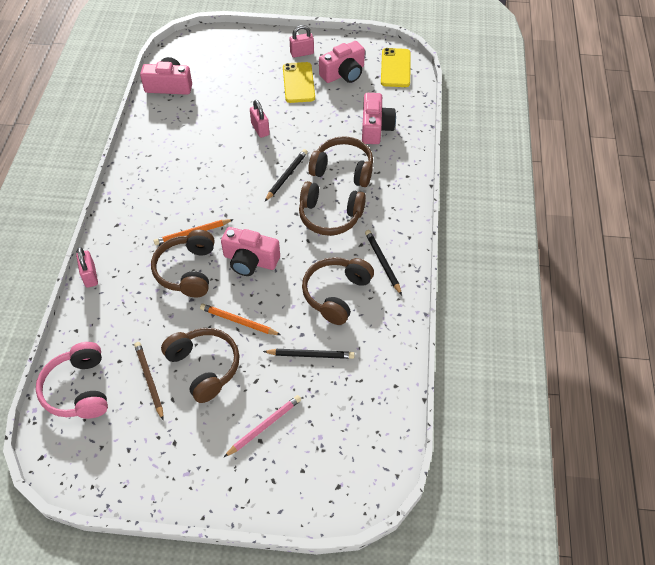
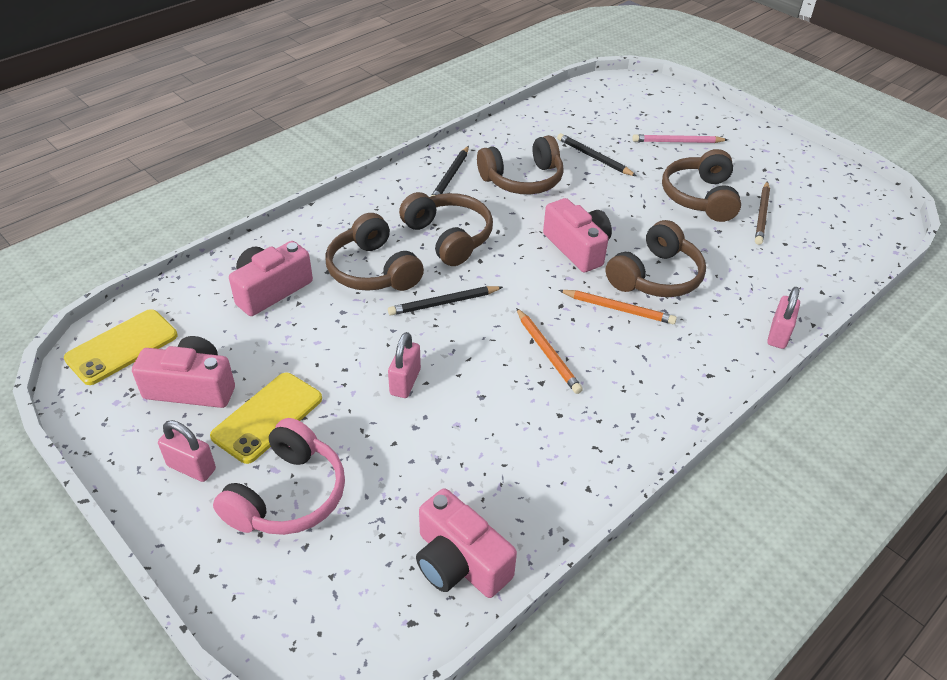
camera: 140 degrees left, 10 degrees down
pink headphones [36,342,108,419] -> pink headphones moved to [213,418,345,535]
orange pencil [200,304,281,335] -> orange pencil moved to [516,308,583,394]

